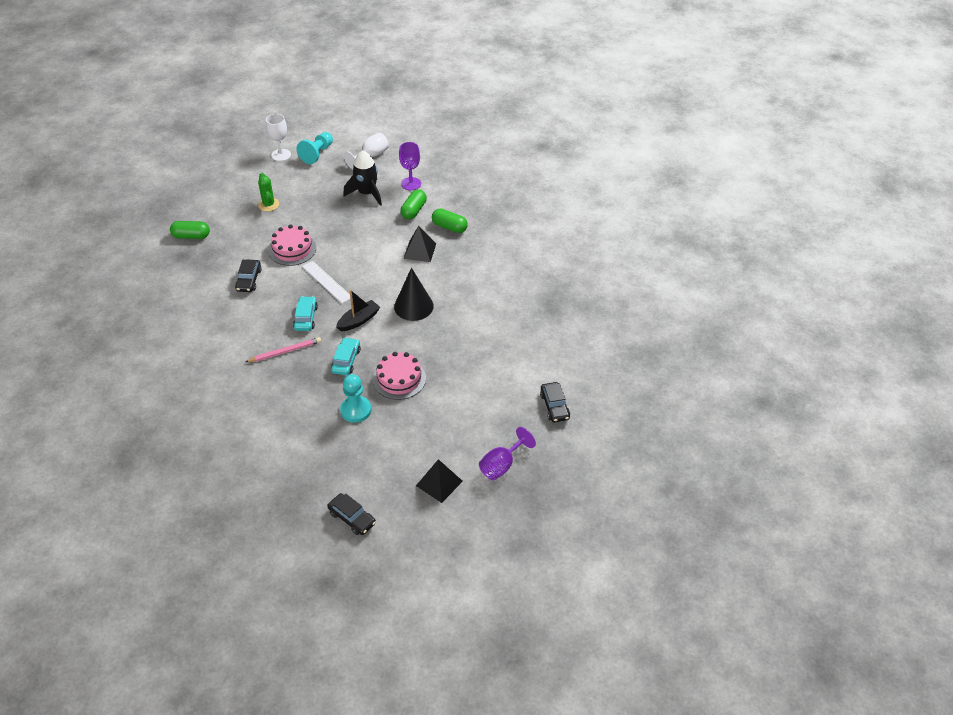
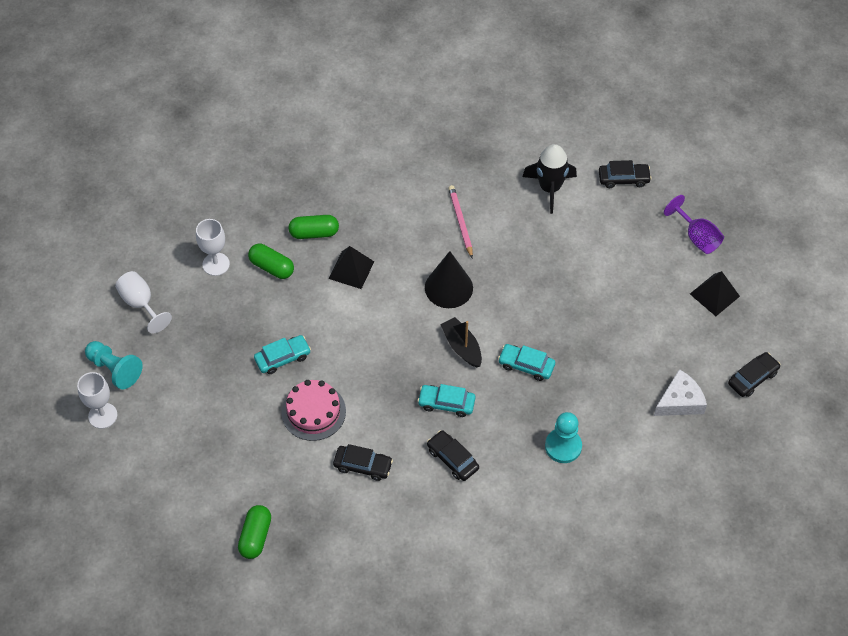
camera: 80 degrees left, 10 degrees up
pink pencil [245,337,321,362] -> pink pencil moved to [448,185,473,258]
green cactus [258,173,279,211] -> none
white ruler [302,261,350,304] -> none
turquoise pawn [340,374,371,423] -> turquoise pawn moved to [545,412,582,463]
black rocket [343,151,382,206] -> black rocket moved to [522,144,577,214]
pink cake [373,352,426,400] -> none
purple goblet [399,142,421,190] -> white goblet [196,219,230,276]
green capsule [432,208,468,233] -> green capsule turned 45 degrees clockwise [288,215,339,239]
none -> turquoise car [254,335,311,374]
none -> black car [427,430,479,481]
none -> white cheese [654,369,707,416]

